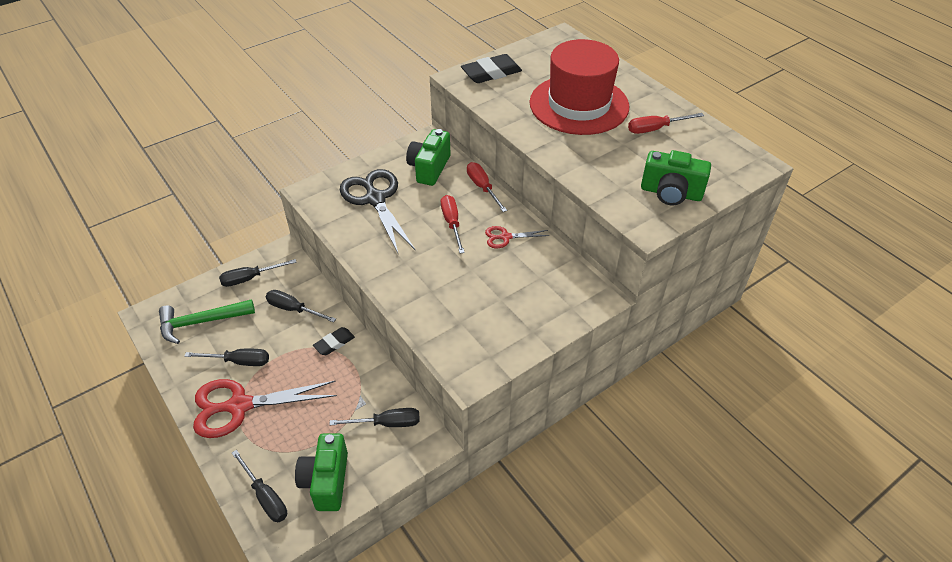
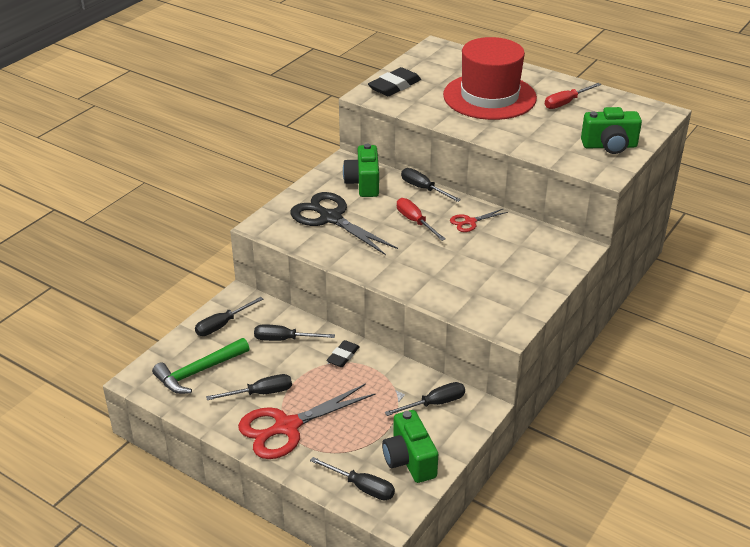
camera: 20 degrees left, 10 degrees down
red screwdriver [467,162,507,212] -> black screwdriver [401,168,461,202]

